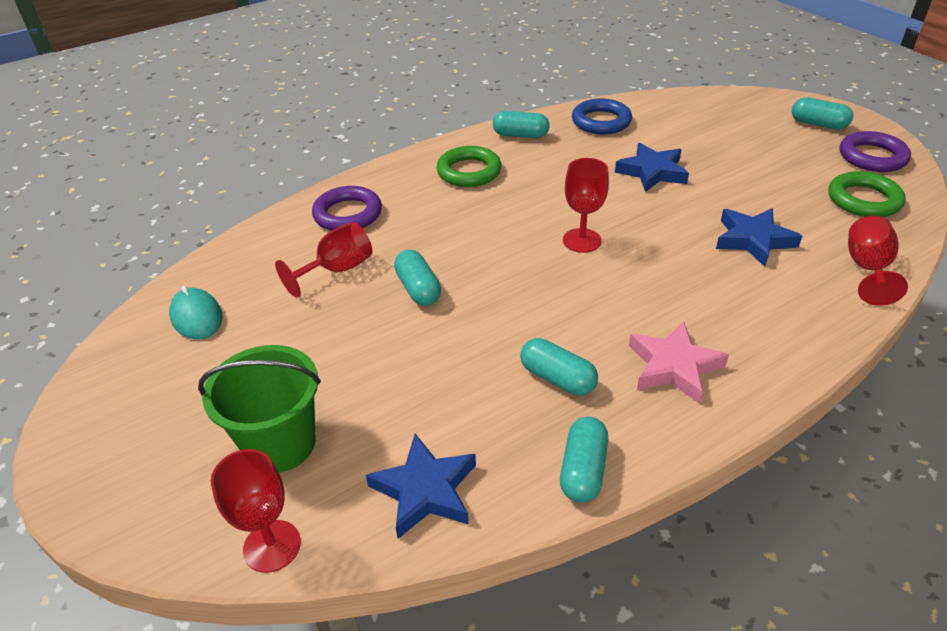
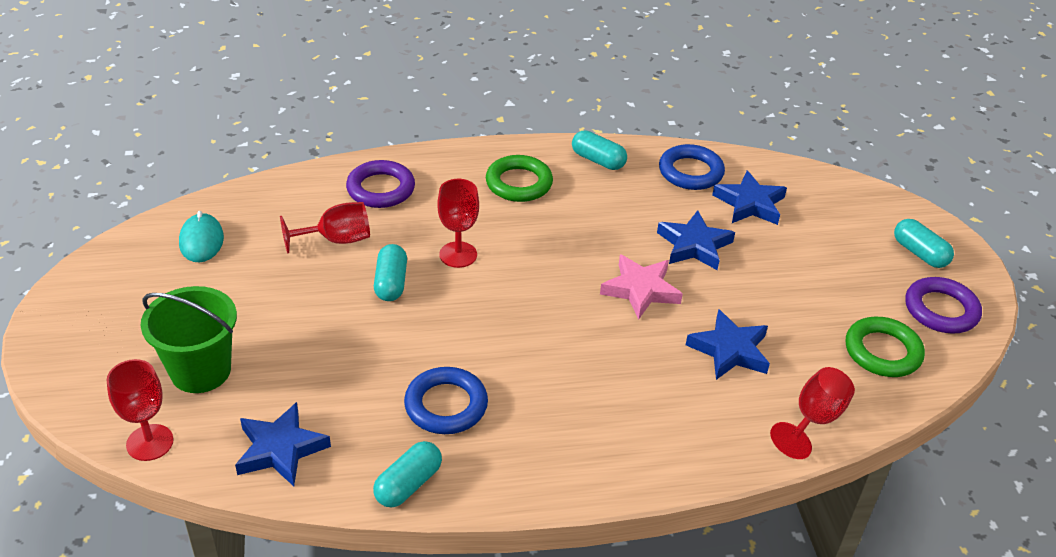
camera: 20 degrees right, 0 degrees up
turquoise capsule [520,338,598,396] -> blue ring [404,367,488,434]
red goblet [563,158,609,253] -> red goblet moved to [437,179,479,268]
pink star [629,321,729,404] -> pink star moved to [600,254,683,320]
none -> blue star [712,170,787,225]

